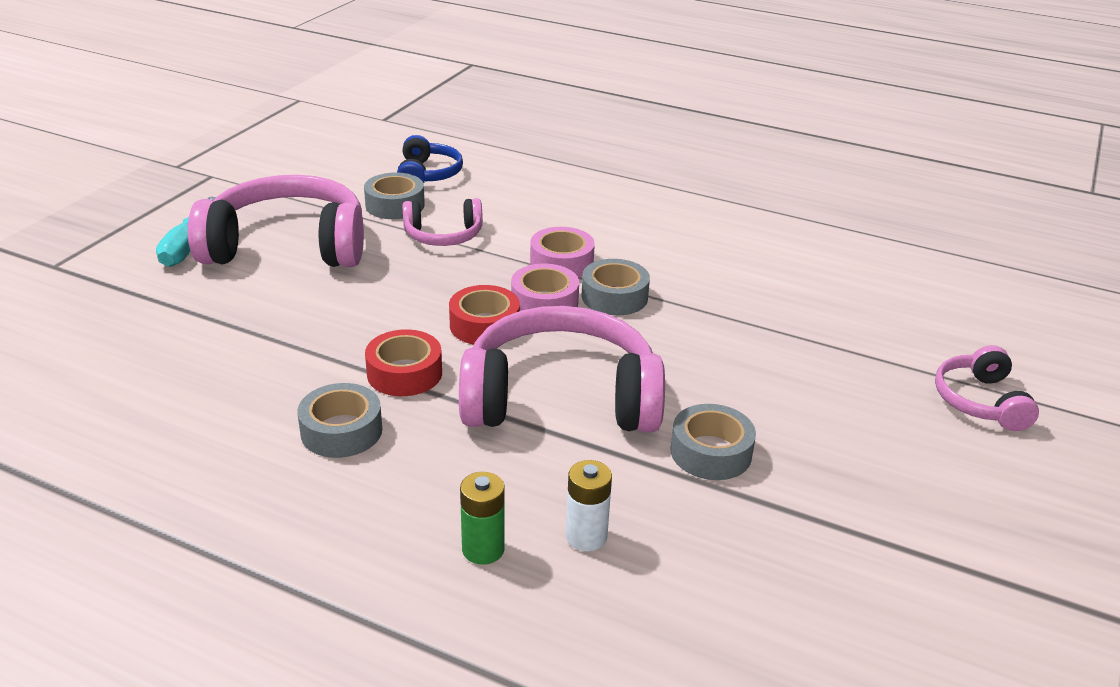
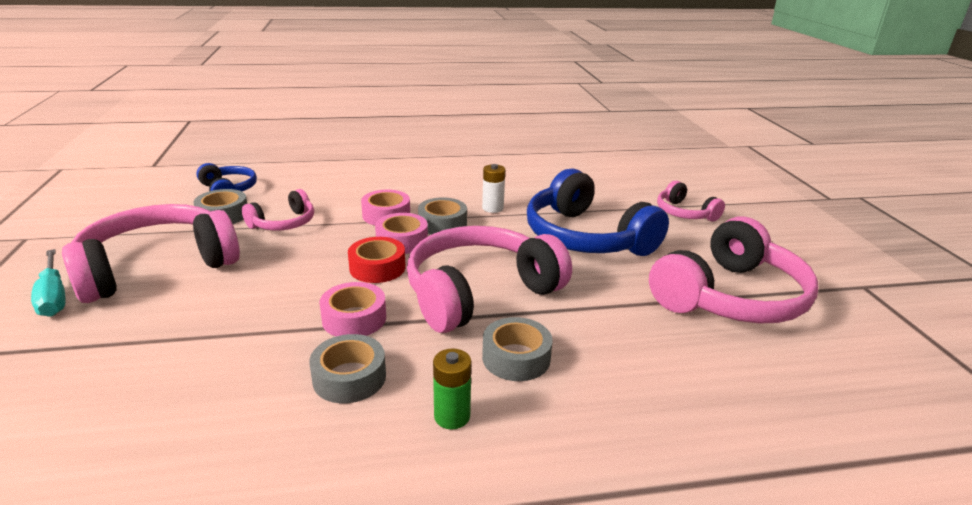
camera: 35 degrees left, 5 degrees down
red tape [365,329,442,396] -> pink tape [319,282,386,336]
green battery [460,472,505,565] -> green battery moved to [433,349,471,430]
white battery [566,460,612,551] -> white battery moved to [482,164,505,213]
grey tape [670,404,756,480] -> grey tape moved to [482,317,553,381]
none -> blue headphones [527,168,669,256]
none -> pink headphones [649,216,818,324]

